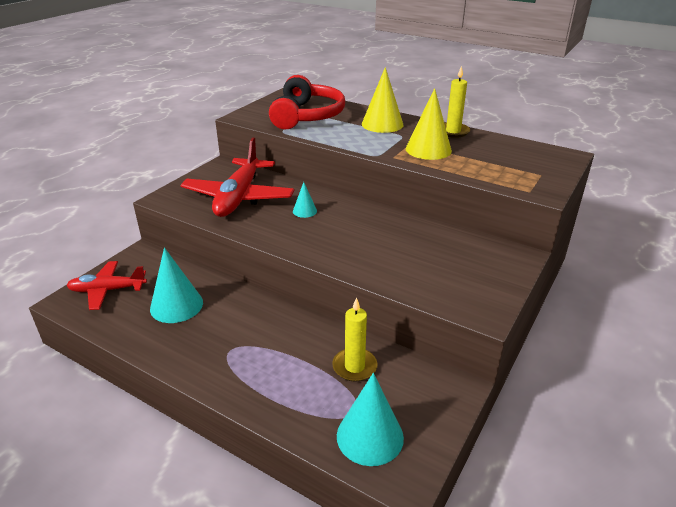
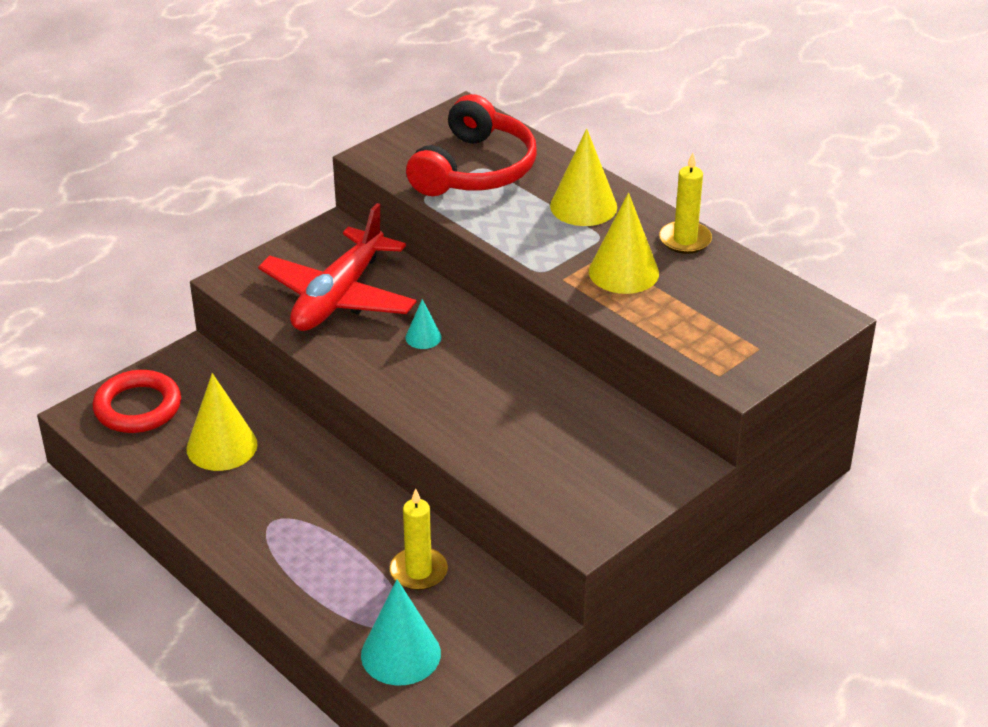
camera: 15 degrees right, 5 degrees up
red plane [66,261,147,310] -> red ring [93,370,181,433]
turquoise cone [150,247,203,323] -> yellow cone [186,373,258,471]

